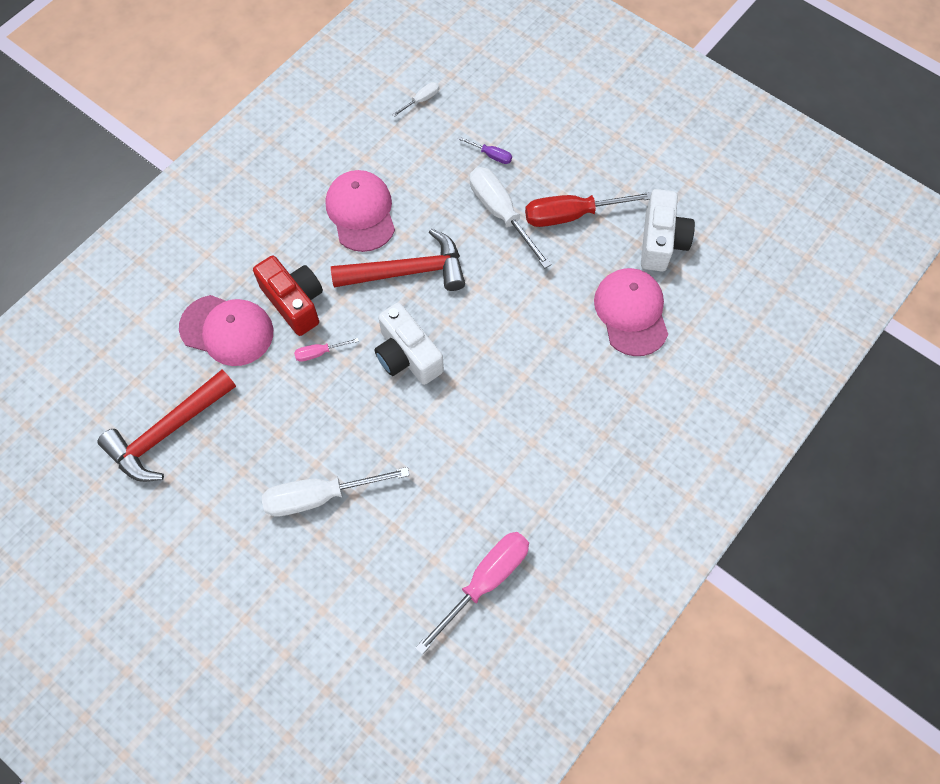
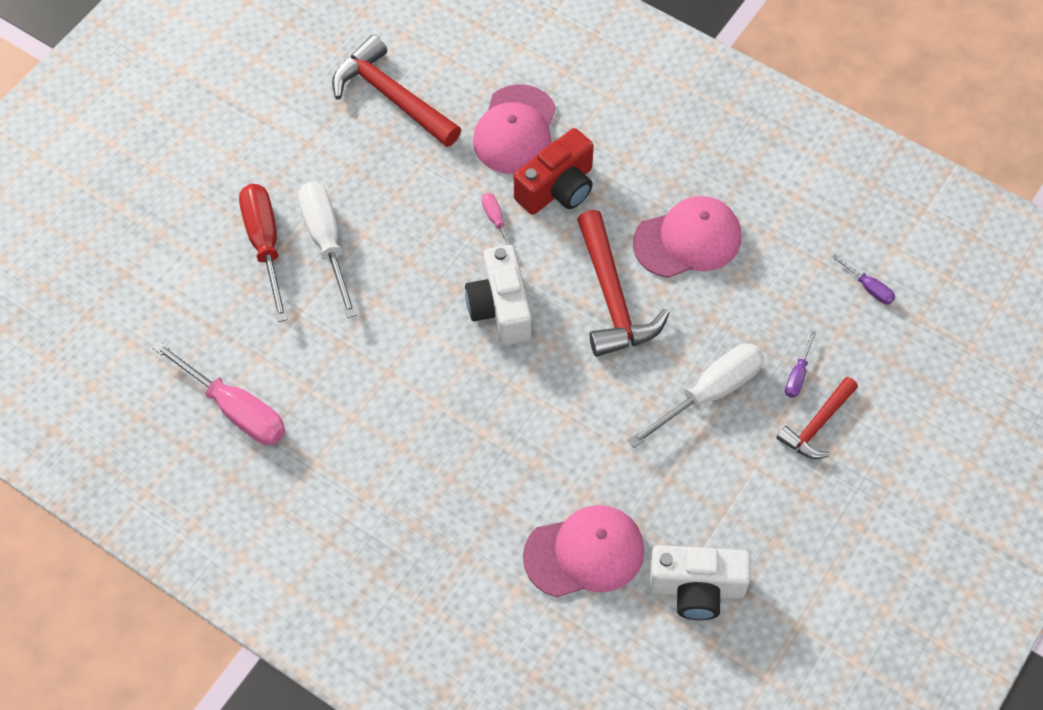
camera: 85 degrees right, 5 degrees down
white camera [374,303,444,385] -> white camera turned 60 degrees counterclockwise [465,245,532,345]
white screwdriver [392,82,439,117] -> purple screwdriver [832,254,895,304]
red screwdriver [525,192,652,227] -> red screwdriver moved to [239,184,288,322]
none -> red hammer [776,377,858,459]

